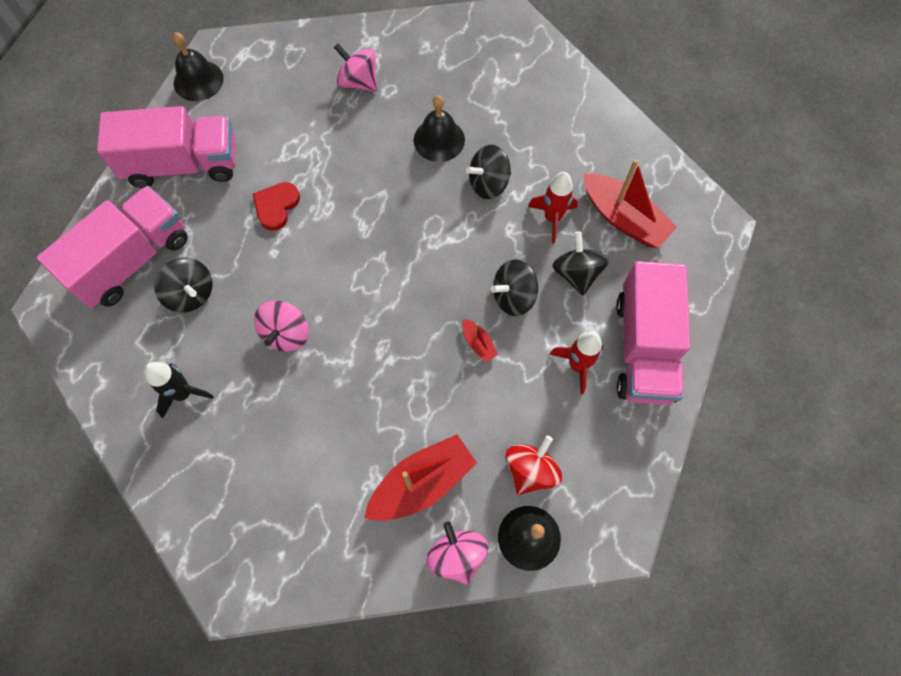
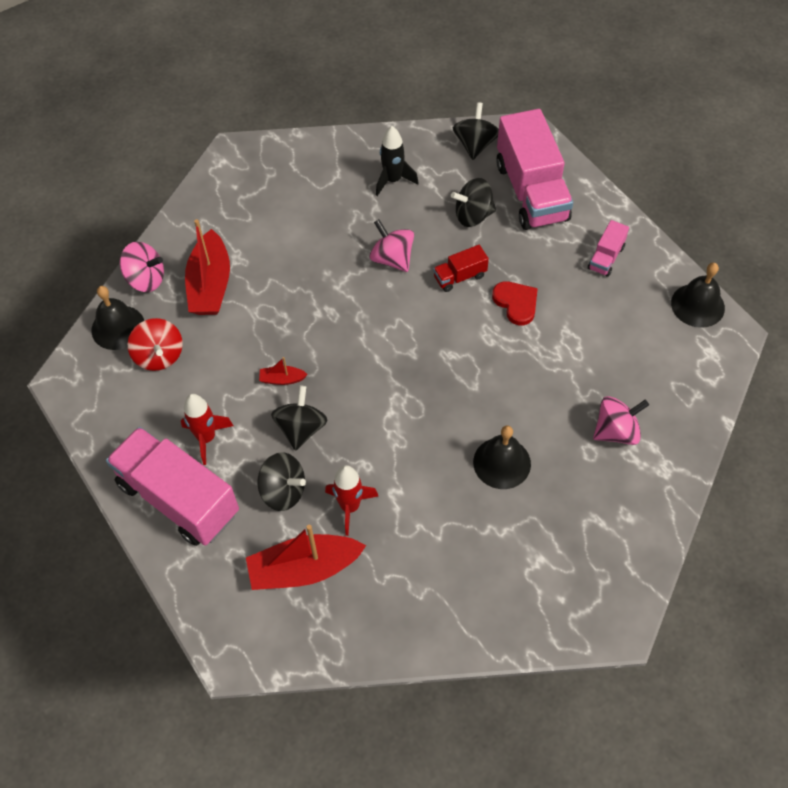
camera: 125 degrees right, 10 degrees down
pink truck [97,106,236,188] -> pink truck [588,220,629,277], size x0.45
black spinning top [466,145,511,199] -> black spinning top moved to [453,102,499,160]
none -> red truck [433,245,489,292]

